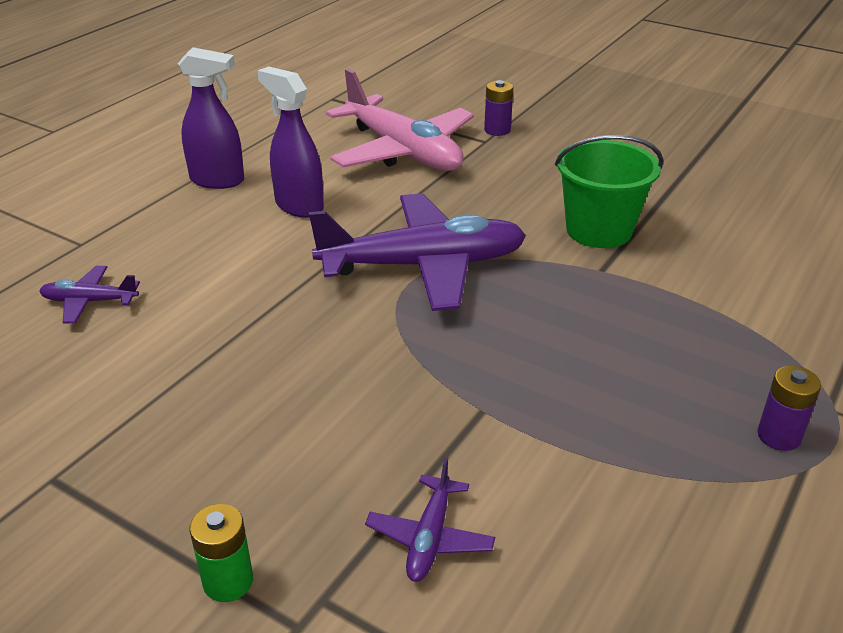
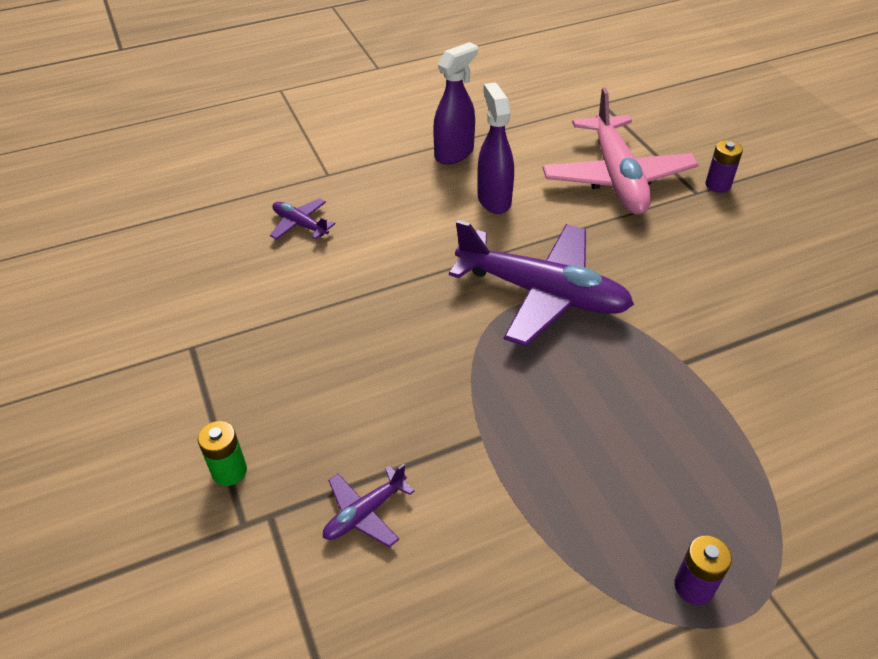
camera: 35 degrees right, 10 degrees up
purple spray bottle [178,47,244,189] -> purple spray bottle turned 90 degrees counterclockwise [433,42,478,164]
green bucket [555,135,663,248] -> none

